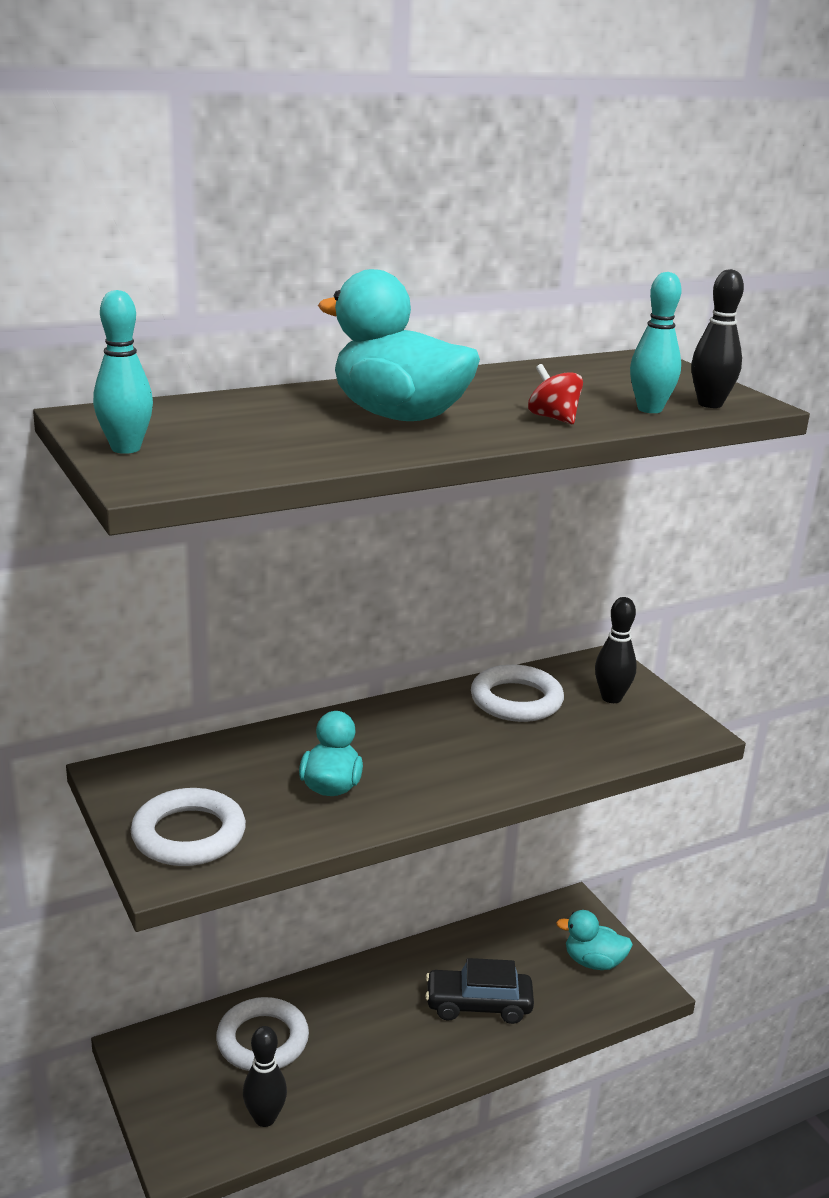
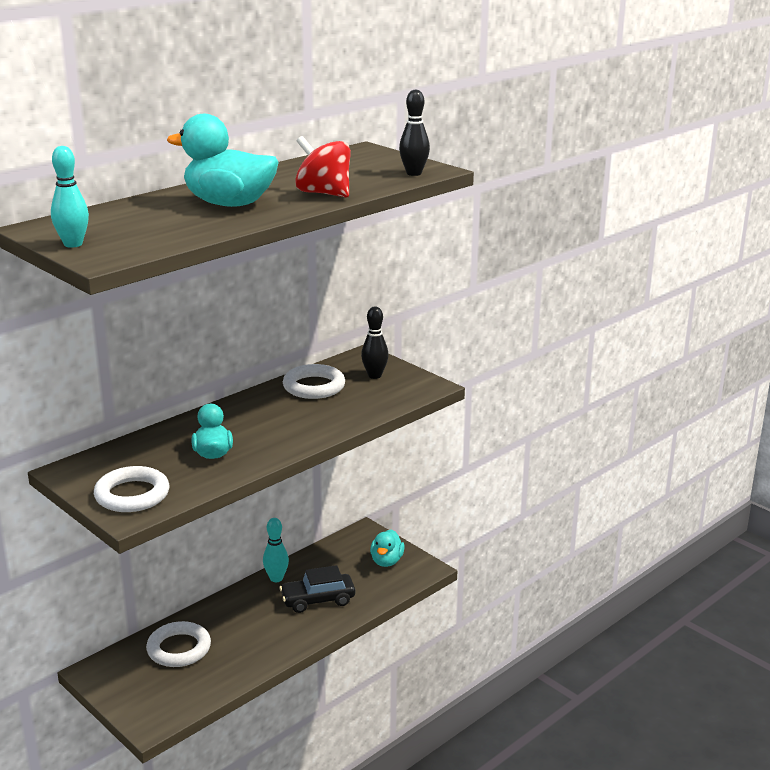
camera: 15 degrees left, 0 degrees up
black bowling pin [243,1026,287,1127] -> none
red spinning top [528,364,583,424] -> red spinning top [295,136,351,198], size x1.74
turquoise duck [556,910,633,970] -> turquoise duck turned 75 degrees counterclockwise [370,529,405,567]
turquoise bowling pin [630,272,681,413] -> turquoise bowling pin moved to [263,518,289,582]

